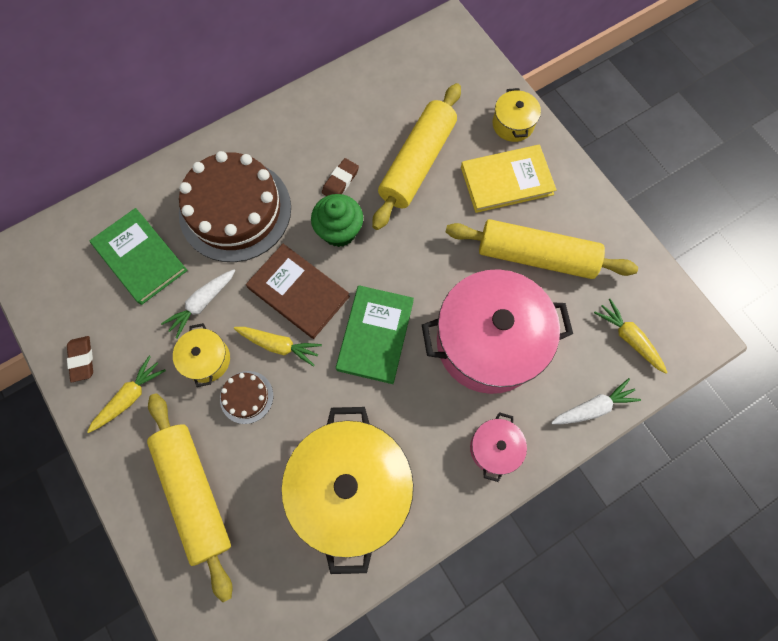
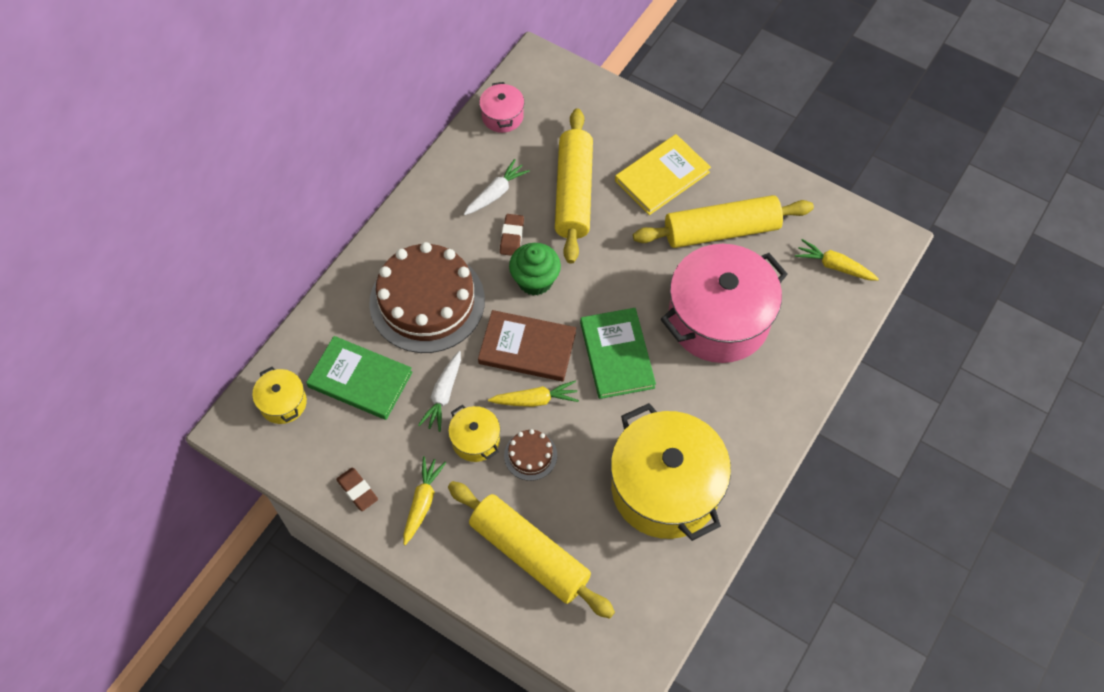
camera: 25 degrees left, 10 degrees down
pink pot [470,412,527,482] -> pink pot moved to [479,82,524,133]
yellow pot [493,88,541,142] -> yellow pot moved to [252,367,307,424]
white carrot [551,378,641,424] -> white carrot moved to [464,159,530,215]

